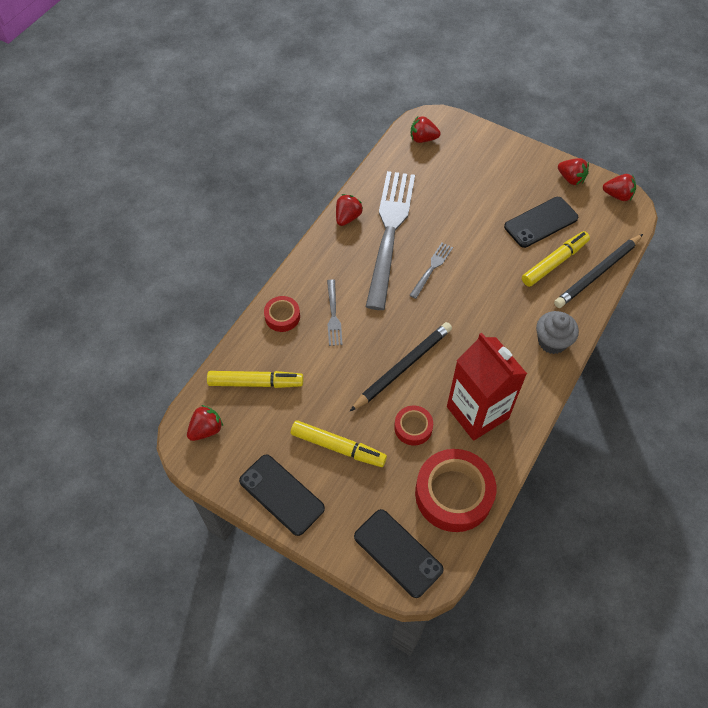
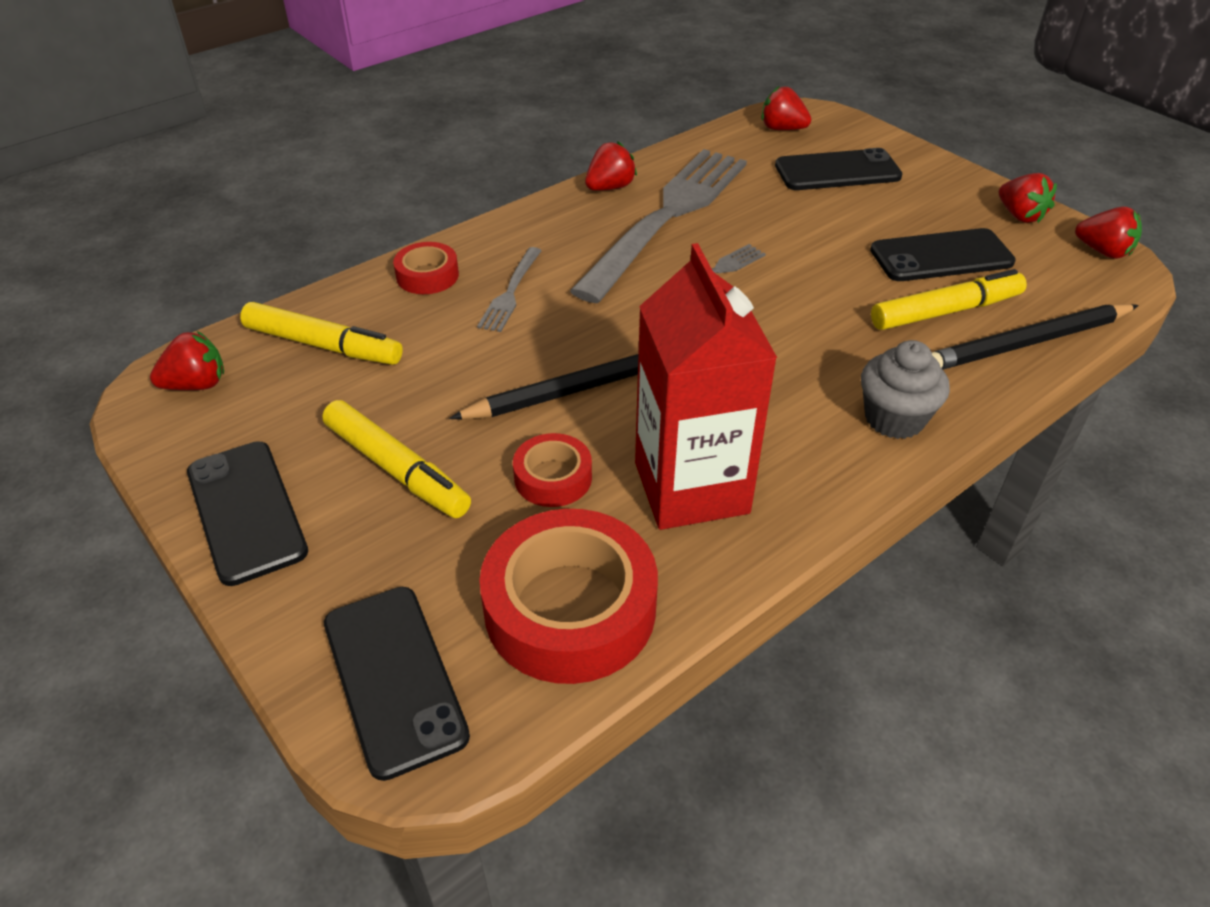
camera: 20 degrees right, 15 degrees down
none -> black phone [775,148,902,190]

